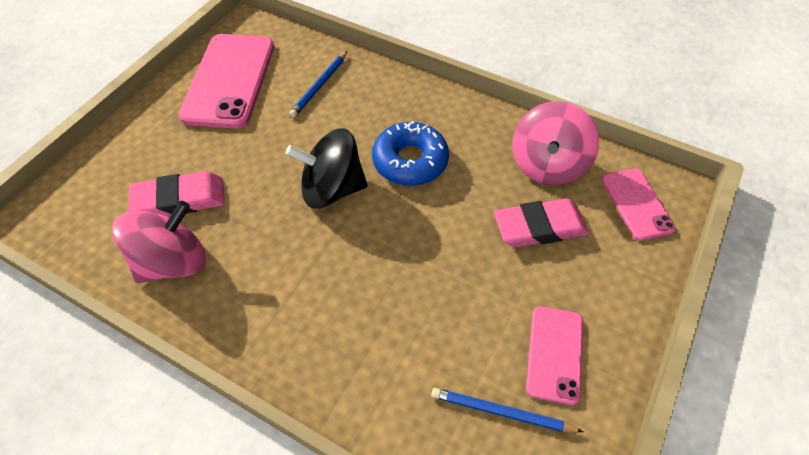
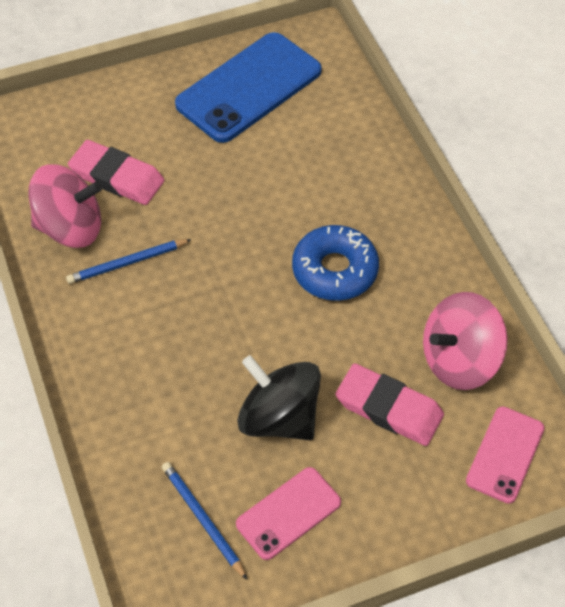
camera: 40 degrees right, 0 degrees up
pink phone [178,34,274,129] -> blue phone [175,32,322,143]
black spinning top [286,128,368,209] -> black spinning top moved to [237,355,321,440]
blue pencil [289,51,347,118] -> blue pencil moved to [66,239,192,284]

